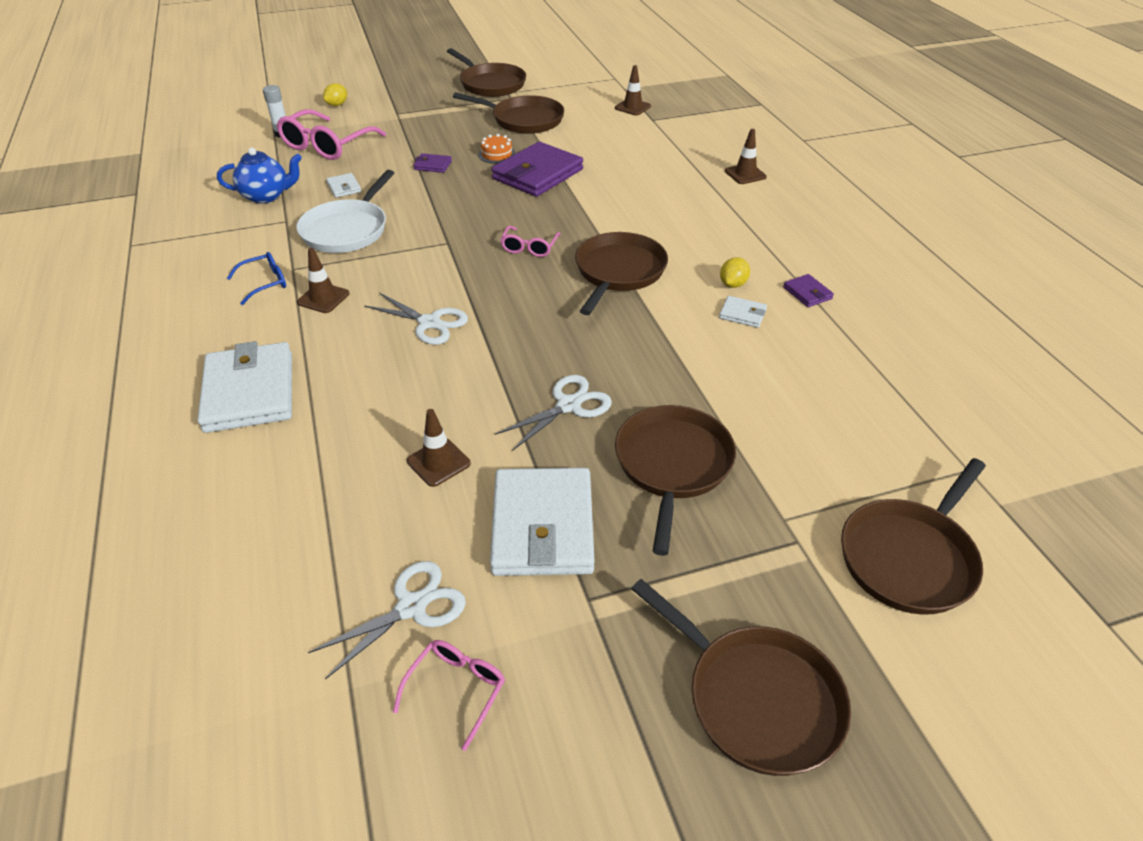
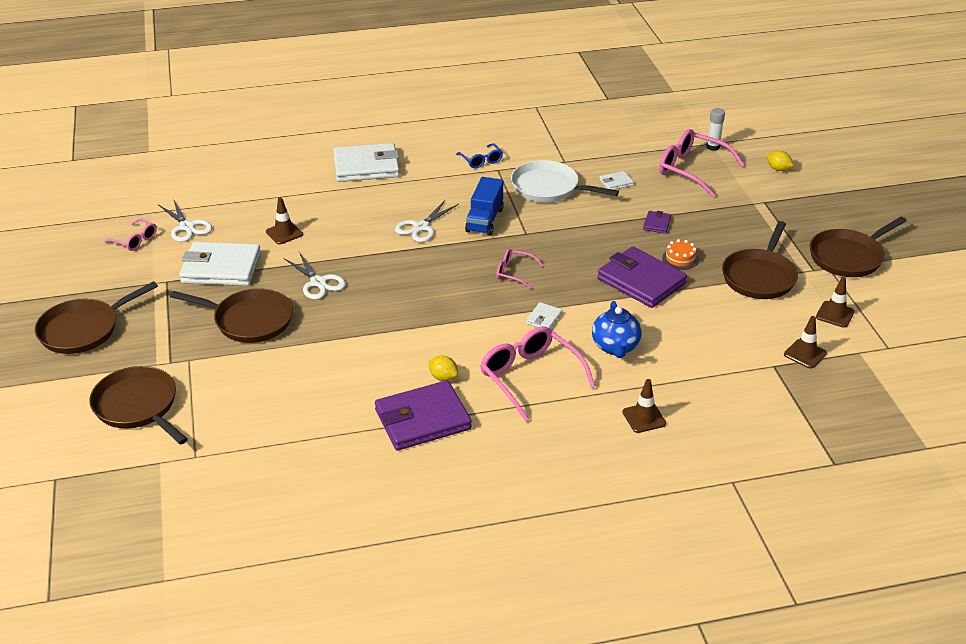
camera: 95 degrees right, 5 degrees down
blue teapot [217,147,302,203] -> blue teapot moved to [592,301,642,358]
brown traffic cone [297,248,350,313] -> brown traffic cone moved to [816,277,855,328]
brown pan [575,232,668,315] -> none
white wallet [719,296,767,328] -> white wallet moved to [526,302,562,329]
purple wallet [783,274,834,307] -> purple wallet [375,380,472,450], size x2.28
none -> blue truck [465,177,504,236]
none -> pink glasses [480,326,595,421]

